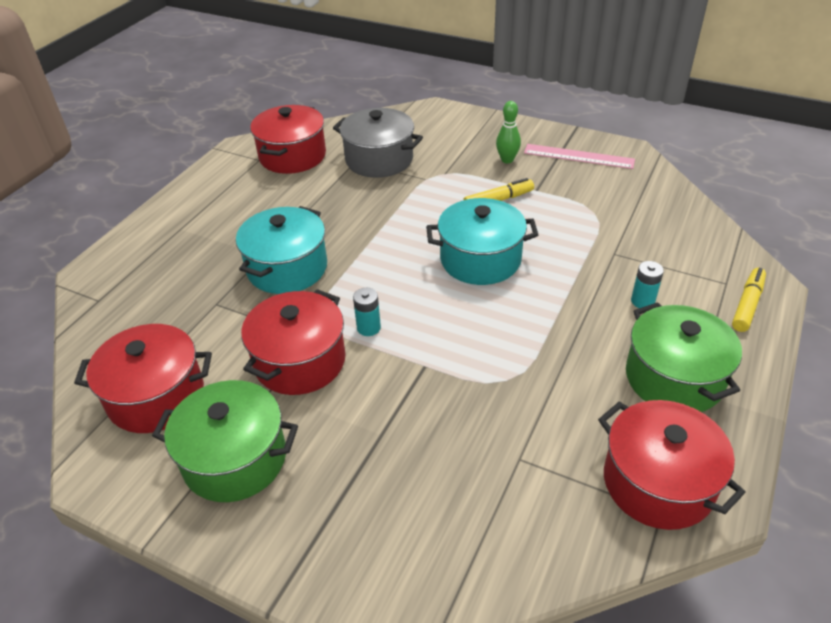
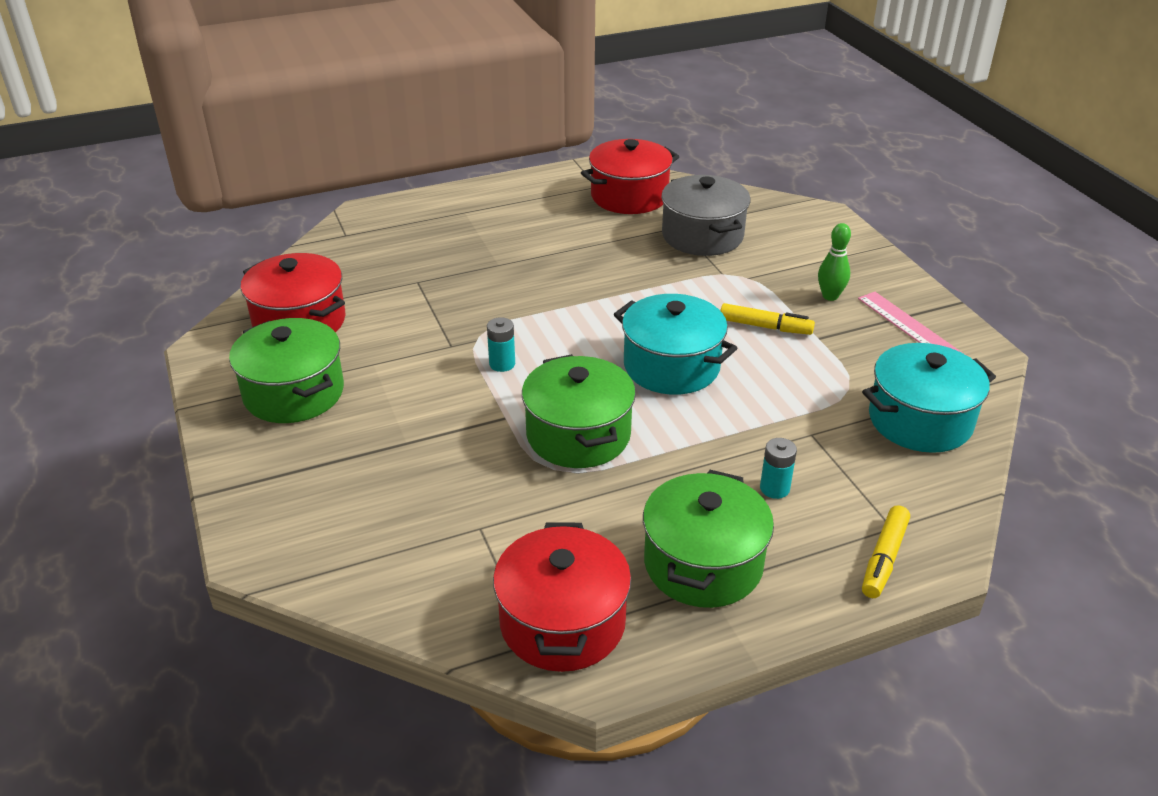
camera: 40 degrees right, 5 degrees down
turquoise pot [236,206,327,294] -> turquoise pot moved to [862,343,996,453]
red pot [241,289,346,395] -> none
yellow marker [732,267,766,332] -> yellow marker turned 135 degrees clockwise [862,505,910,598]
none -> green pot [522,354,636,468]

